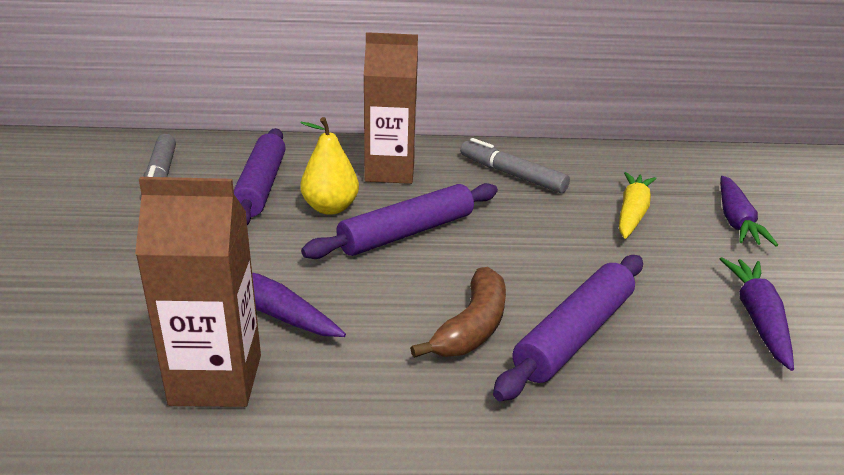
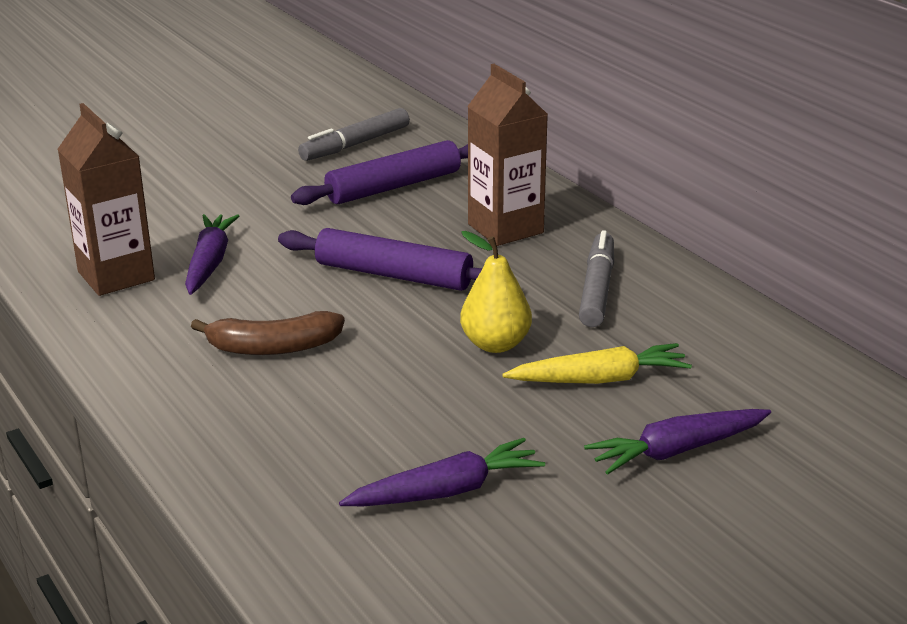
camera: 60 degrees right, 0 degrees up
yellow pear [300,117,359,215] -> yellow pear moved to [460,231,532,353]
purple rolling pin [493,255,643,401] -> none

